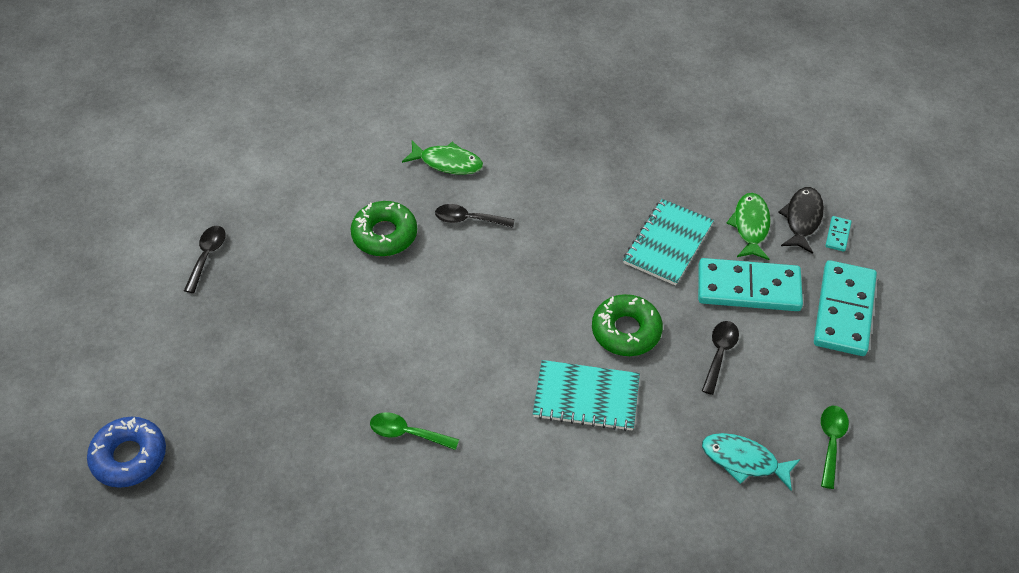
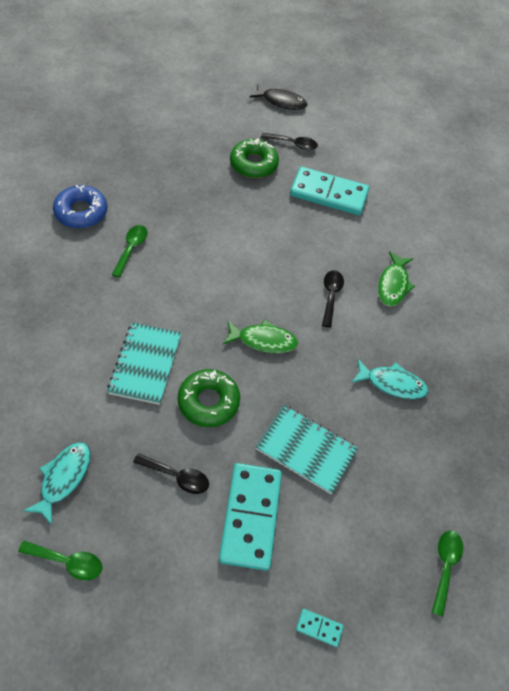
camera: 85 degrees right, 5 degrees up
blue donut [87,416,166,488] -> blue donut moved to [53,185,107,229]
green donut [351,201,417,256] -> green donut moved to [230,138,279,178]
green fish [727,193,771,260] -> green fish moved to [223,320,298,353]
black fish [778,187,824,254] -> black fish moved to [250,84,307,110]
turquoise domino [814,260,877,356] -> turquoise domino moved to [290,167,369,215]
none -> turquoise fish [351,359,428,400]
none -> green spoon [432,531,463,617]

